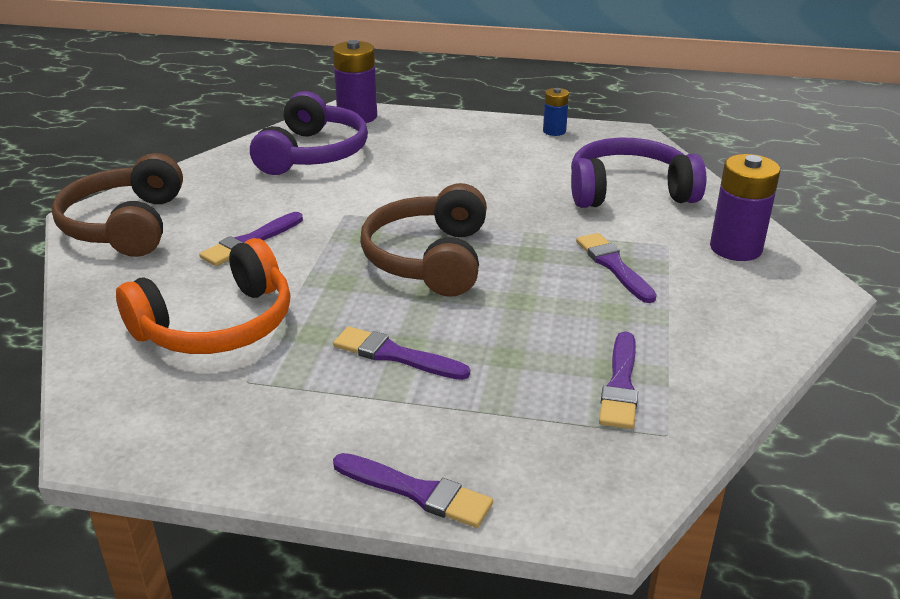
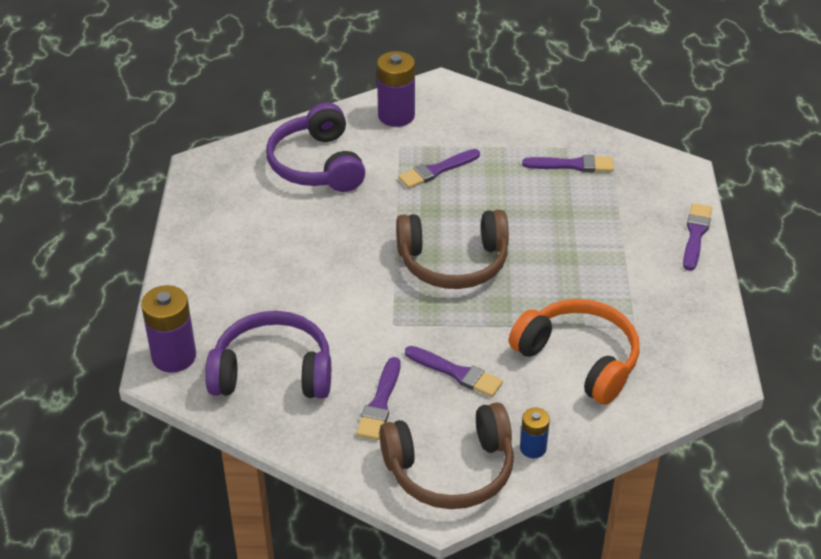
camera: 100 degrees left, 10 degrees up
purple brush [333,326,470,380] -> purple brush moved to [356,357,401,440]
blue battery [543,88,569,136] -> blue battery moved to [520,408,550,458]

